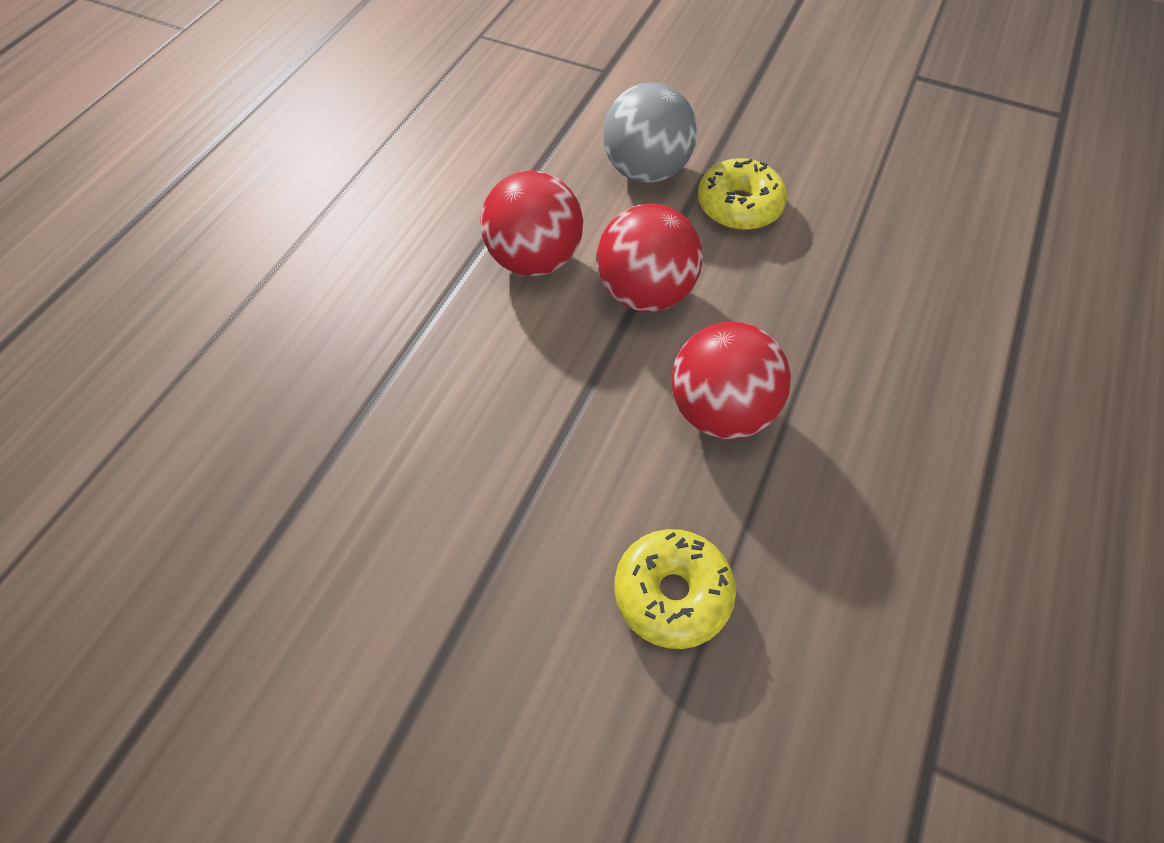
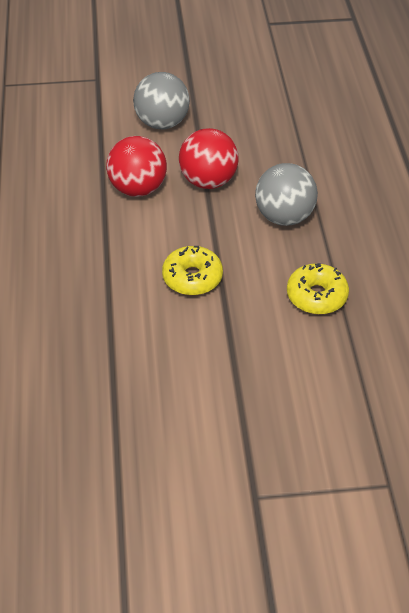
camera: 30 degrees left, 10 degrees down
red ball [671,322,791,439] -> grey ball [255,163,318,226]
yellow donut [698,158,787,230] -> yellow donut moved to [162,246,223,295]

